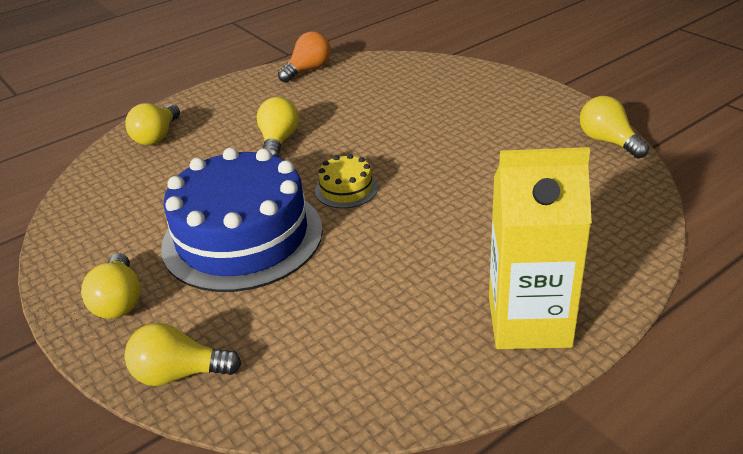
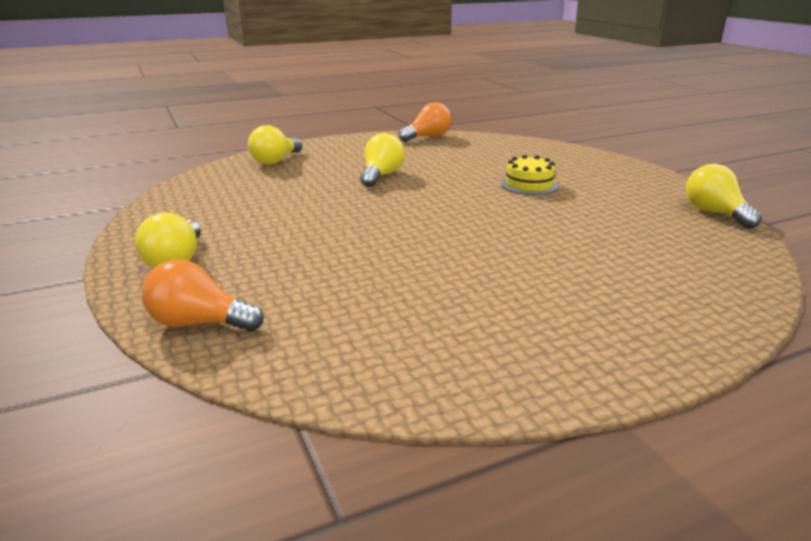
camera: 10 degrees right, 10 degrees down
yellow light bulb [125,323,241,386] -> orange light bulb [141,260,263,332]
blue cake [161,147,323,292] -> none
yellow cake [315,154,378,208] -> yellow cake moved to [501,155,558,195]
yellow carton [489,147,592,349] -> none

